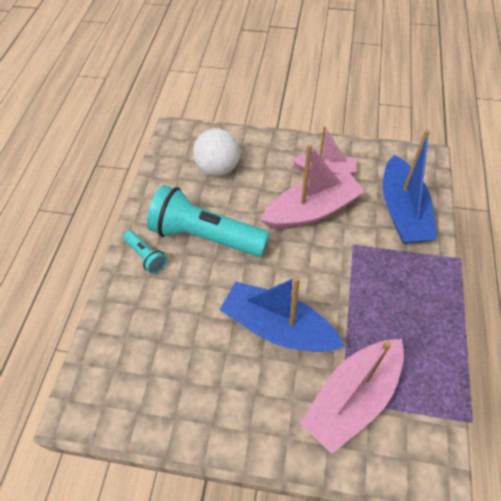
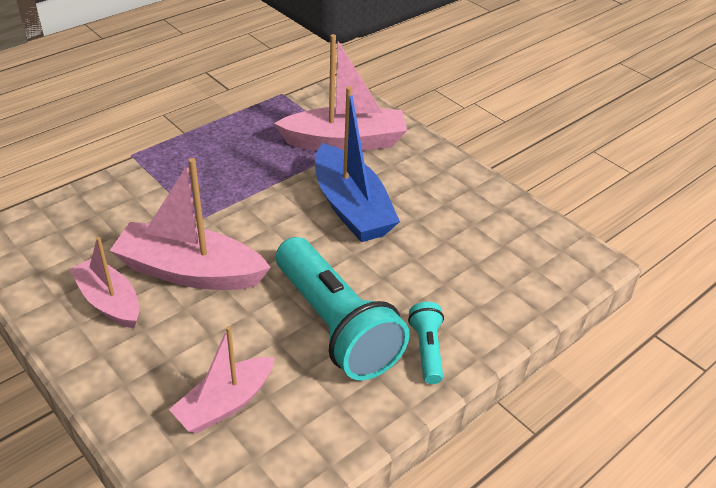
camera: 145 degrees left, 15 degrees down
white ball [193,128,240,176] -> pink boat [169,326,275,433]
blue boat [383,129,437,244] -> none

